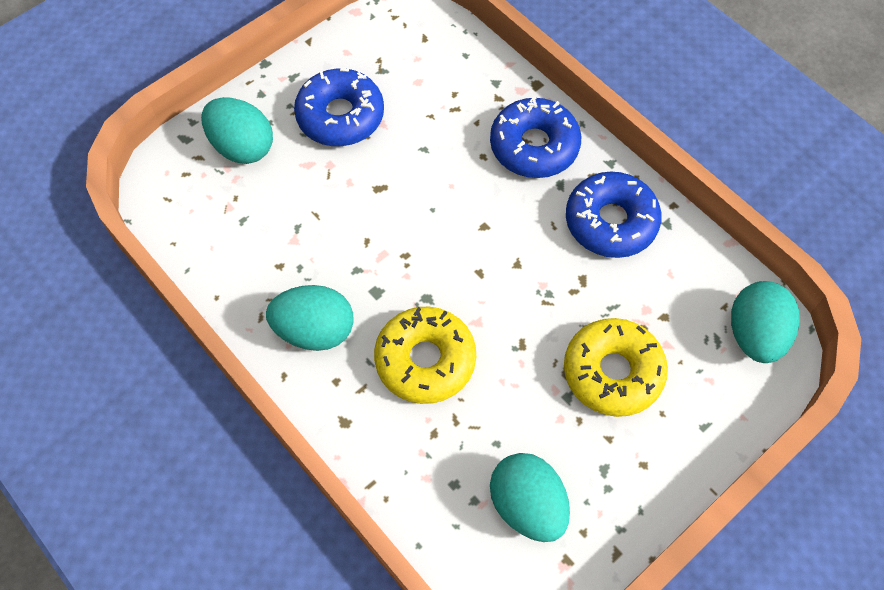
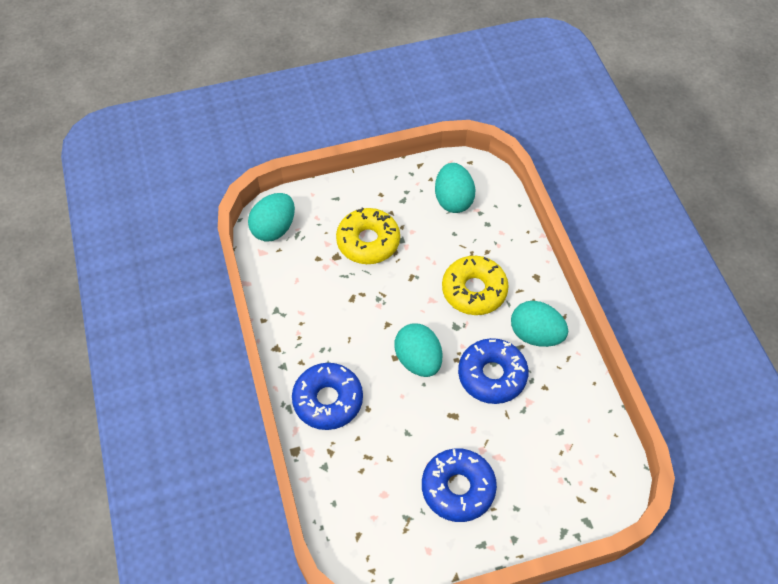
camera: 155 degrees left, 5 degrees down
turquoise egg [201,97,273,164] -> turquoise egg moved to [394,323,442,377]
blue donut [566,172,662,258] -> blue donut moved to [458,338,528,404]

